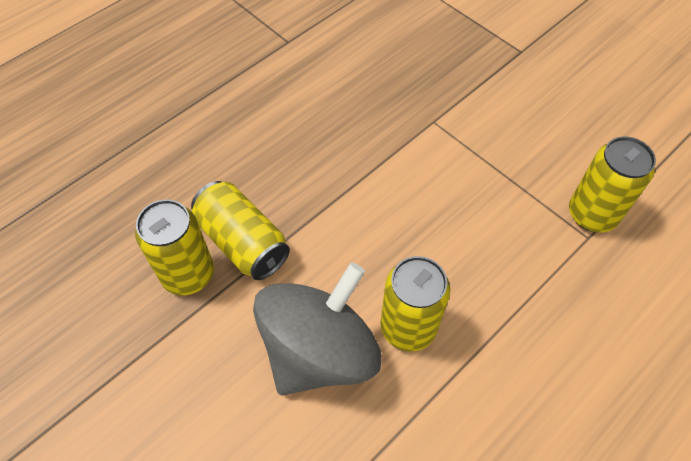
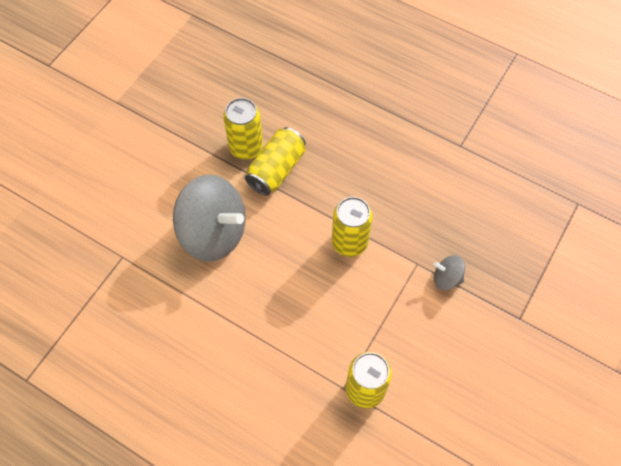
camera: 75 degrees right, 5 degrees up
yellow can [380,256,450,352] -> yellow can moved to [332,197,373,257]
none -> grey spinning top [433,255,465,291]

